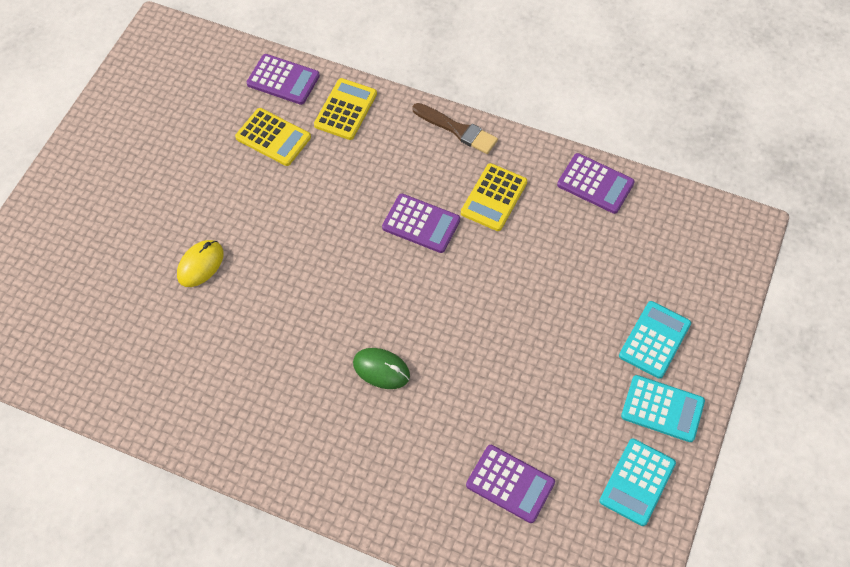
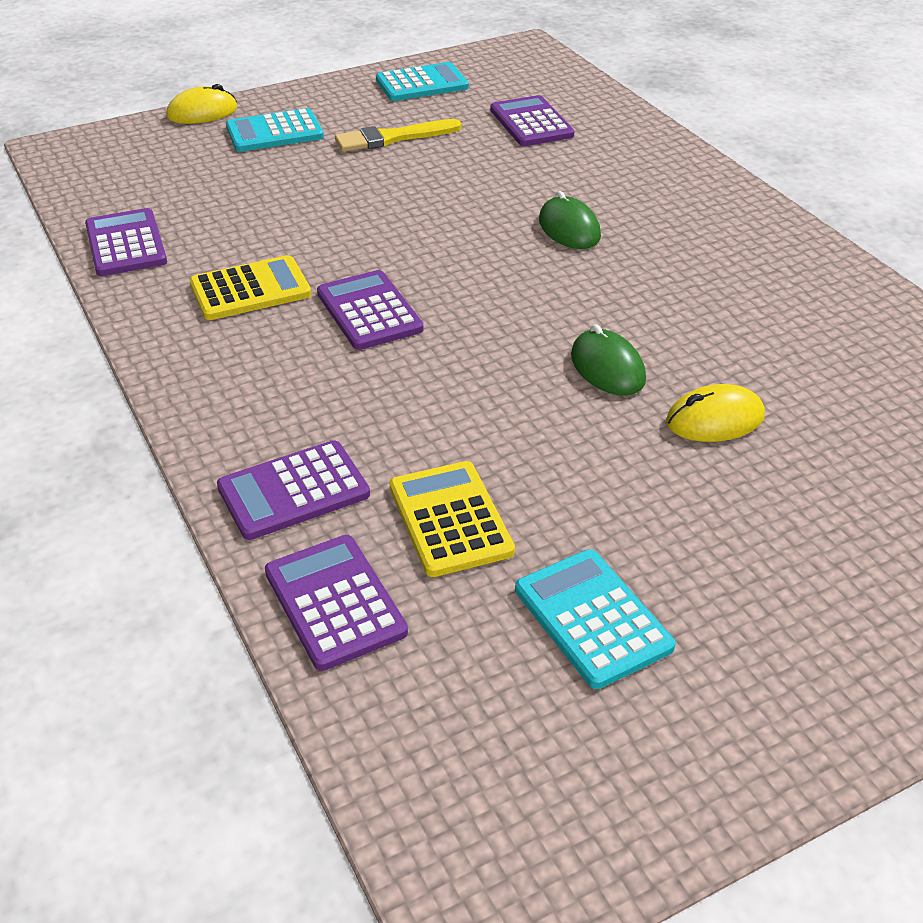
camera: 140 degrees left, 20 degrees down
yellow calculator [314,78,377,140] -> purple calculator [217,440,370,540]
brown brush [412,103,498,154] -> none
turquoise calculator [621,375,705,442] -> turquoise calculator moved to [515,549,675,689]
none -> yellow mouse [167,84,237,124]
none -> yellow brush [335,119,462,152]
none -> green mouse [571,324,646,396]

